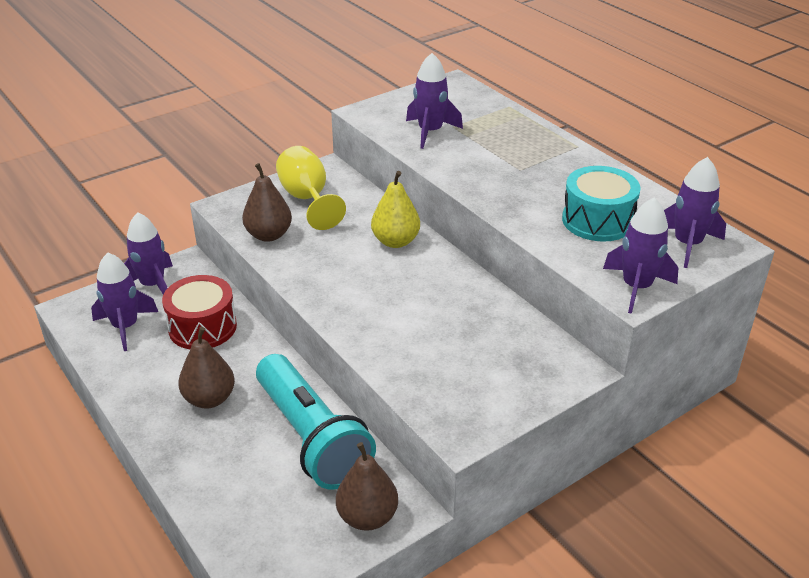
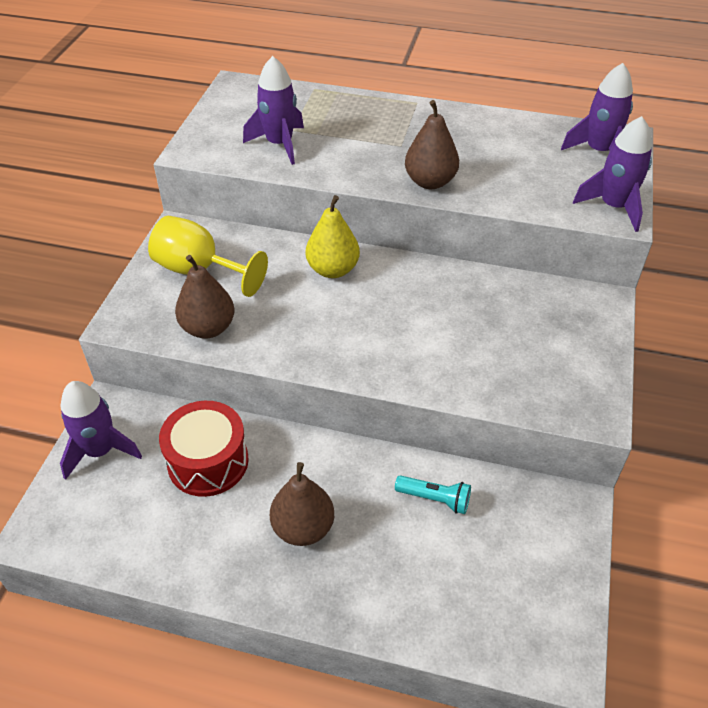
camera: 40 degrees left, 10 degrees up
purple rocket [91,253,158,351] -> none
turquoise flashlight [256,354,376,490] -> turquoise flashlight [395,475,471,514], size x0.40
brown pear [336,442,398,531] -> brown pear moved to [405,100,459,189]
turquoise drum [562,166,641,242] -> none

